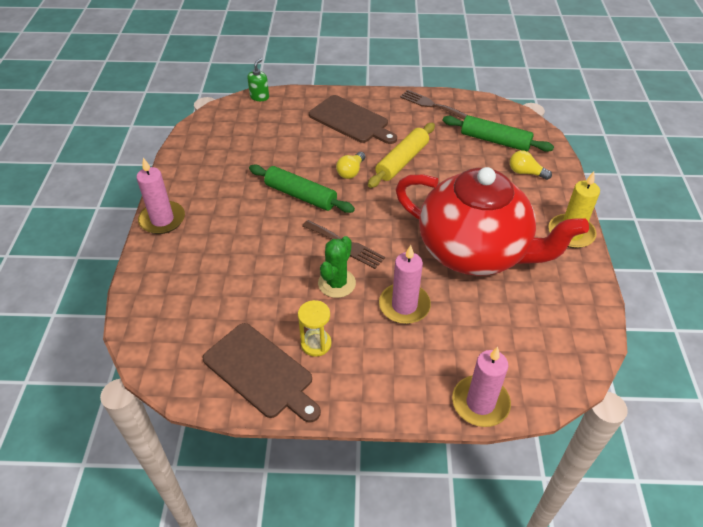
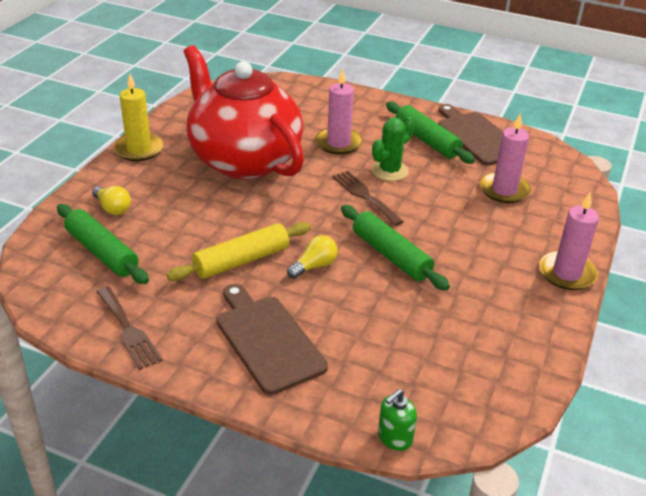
camera: 160 degrees left, 10 degrees down
yellow hourglass [298,300,332,357] -> green rolling pin [386,102,475,164]
pink candle [452,347,511,427] -> pink candle moved to [480,113,531,203]

